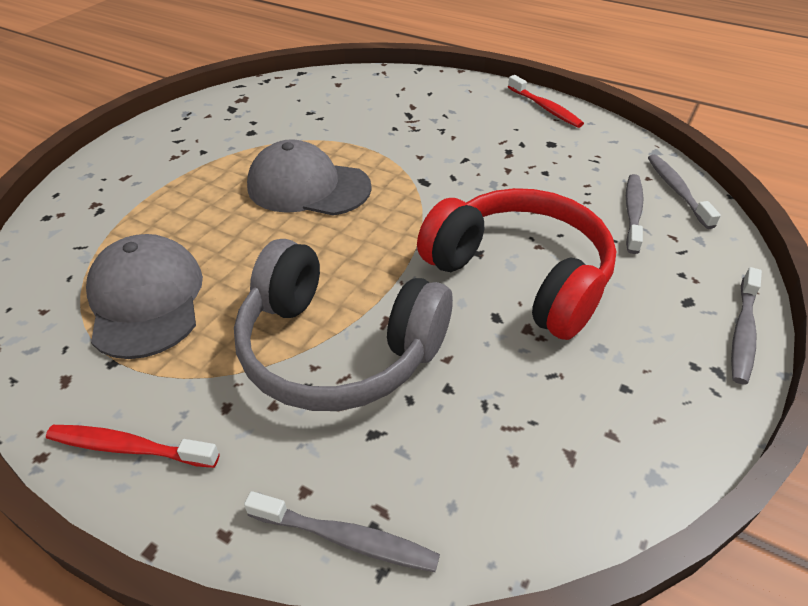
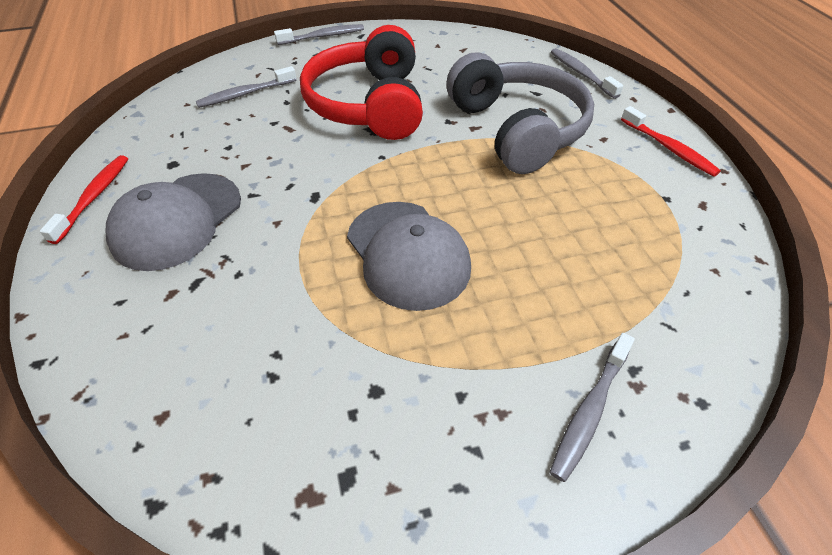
camera: 135 degrees left, 5 degrees up
grey cap [86,234,203,359] -> grey cap moved to [106,173,241,271]
grey toothbrush [648,154,721,229] -> grey toothbrush moved to [550,333,635,482]

